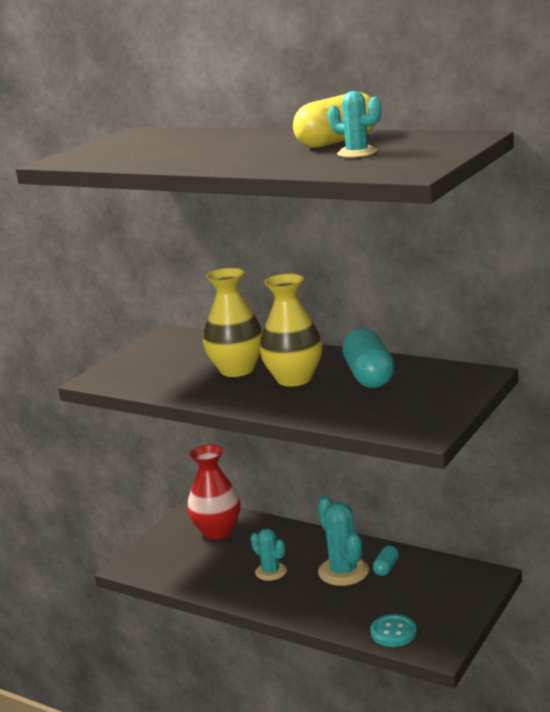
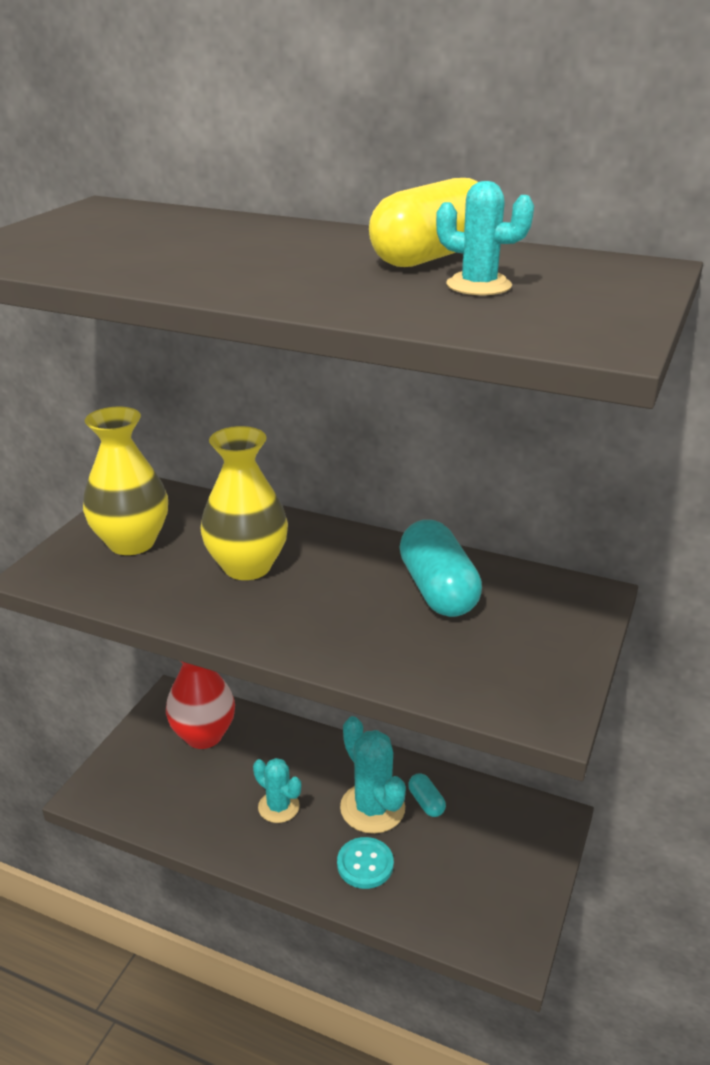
camera: 10 degrees left, 10 degrees up
yellow vase [260,274,322,386] -> yellow vase moved to [83,407,168,555]
turquoise button [370,614,417,647] -> turquoise button moved to [337,837,394,889]
turquoise capsule [373,545,399,576] -> turquoise capsule turned 45 degrees counterclockwise [408,773,446,817]

